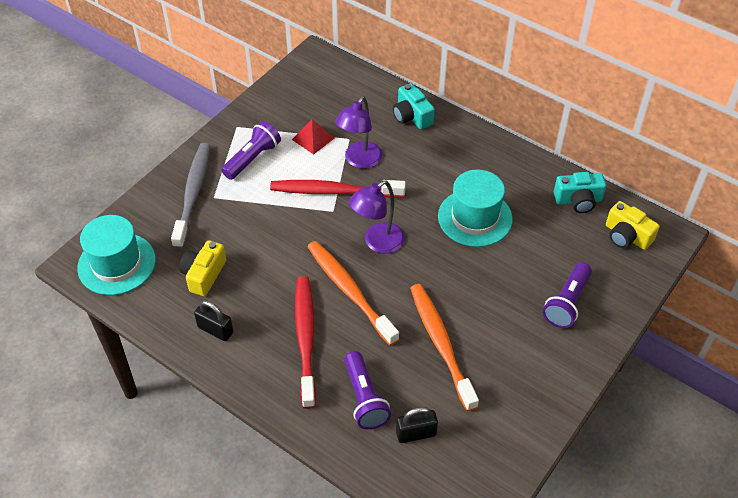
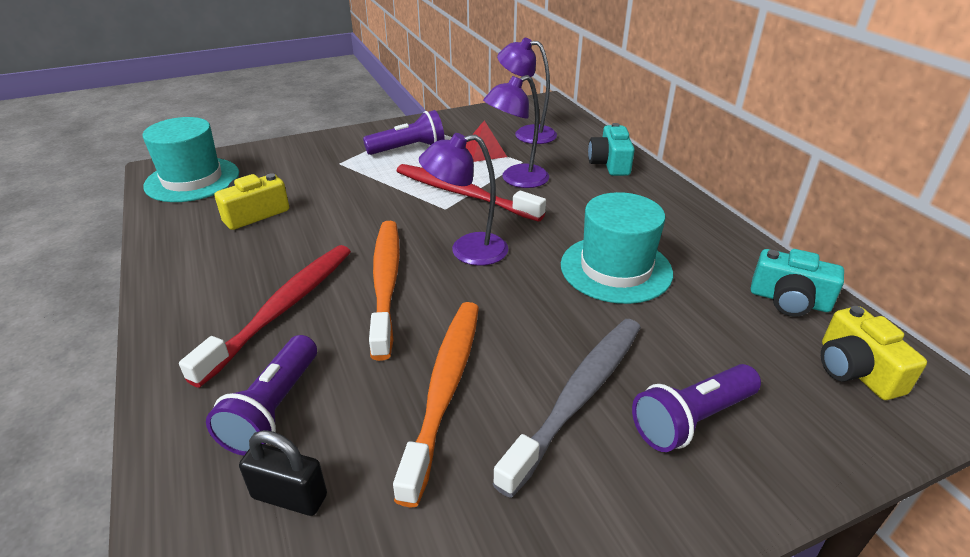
camera: 30 degrees right, 15 degrees down
grey toothbrush [171,143,210,249] -> grey toothbrush moved to [493,319,641,498]
black padlock [194,300,234,341] -> none
none -> purple lamp [497,38,557,144]

